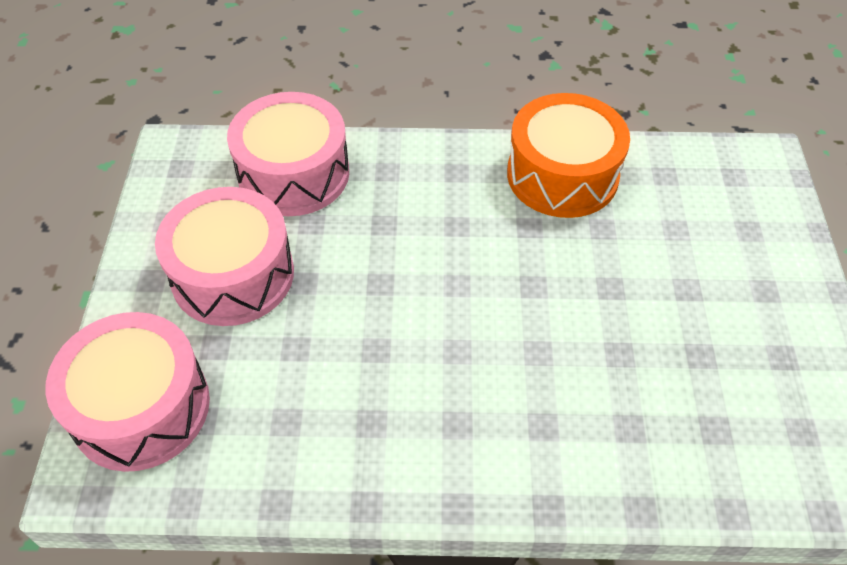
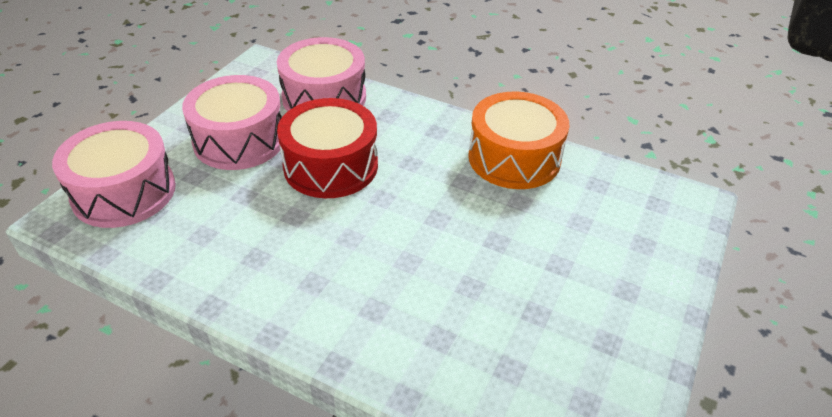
camera: 25 degrees right, 10 degrees down
none -> red drum [277,98,378,198]

